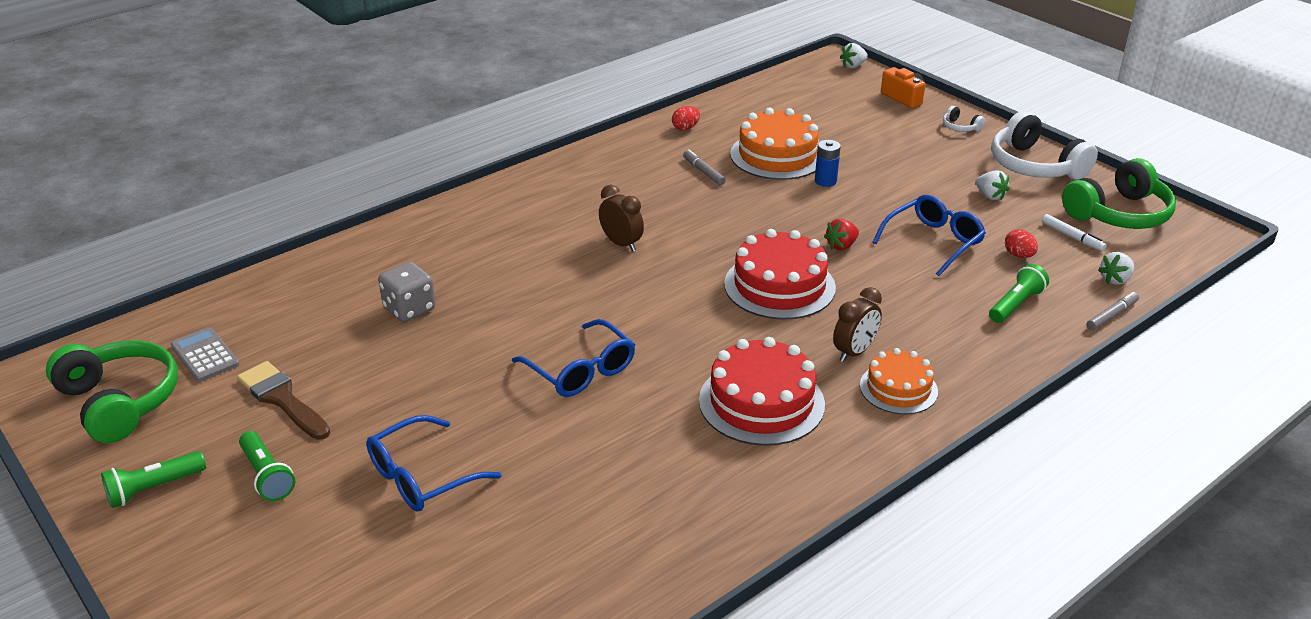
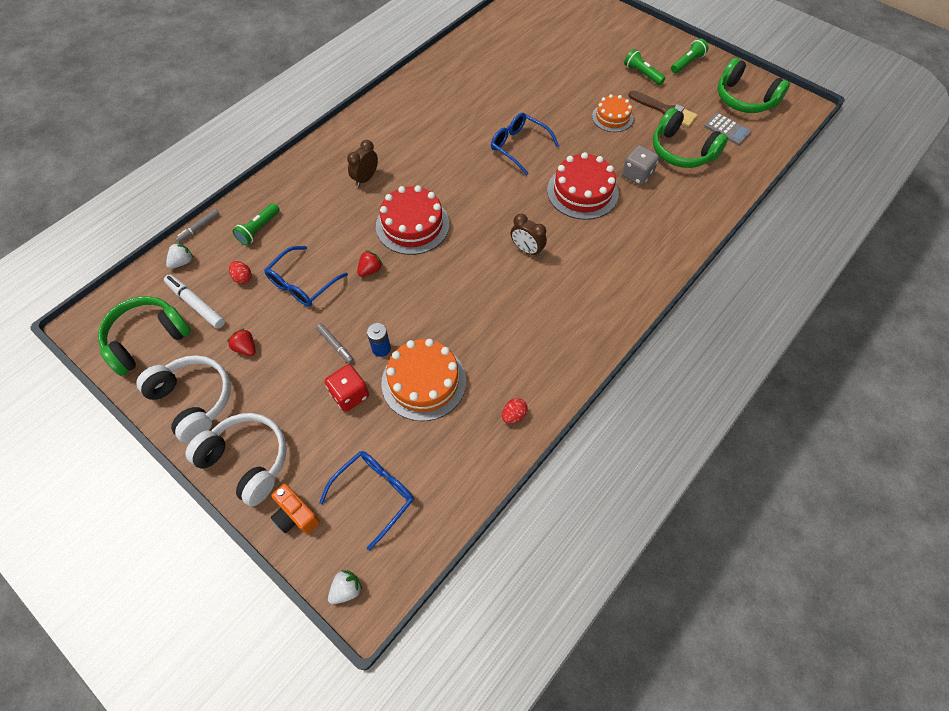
camera: 170 degrees right, 25 degrees up
blue glasses [366,415,501,512] -> blue glasses moved to [319,451,414,551]
grey marker [683,150,726,185] -> grey marker moved to [316,323,354,364]
red cake [699,337,825,446] -> red cake moved to [547,152,619,220]
orange cake [860,348,938,414] -> orange cake moved to [592,94,633,132]
white headphones [943,106,985,132] -> white headphones [185,413,287,506], size x2.34
white strawberry [976,170,1010,200] -> red strawberry [227,328,256,356]
white marker [1042,214,1106,251] -> white marker [164,274,225,329], size x1.57
none -> red dice [325,364,369,412]
none -> green headphones [653,108,728,168]

